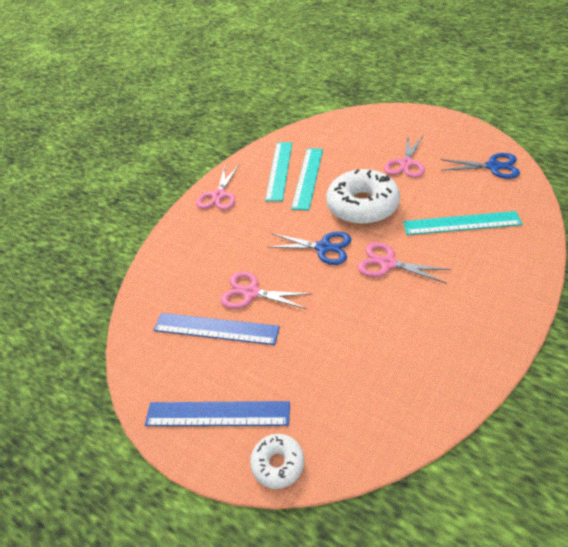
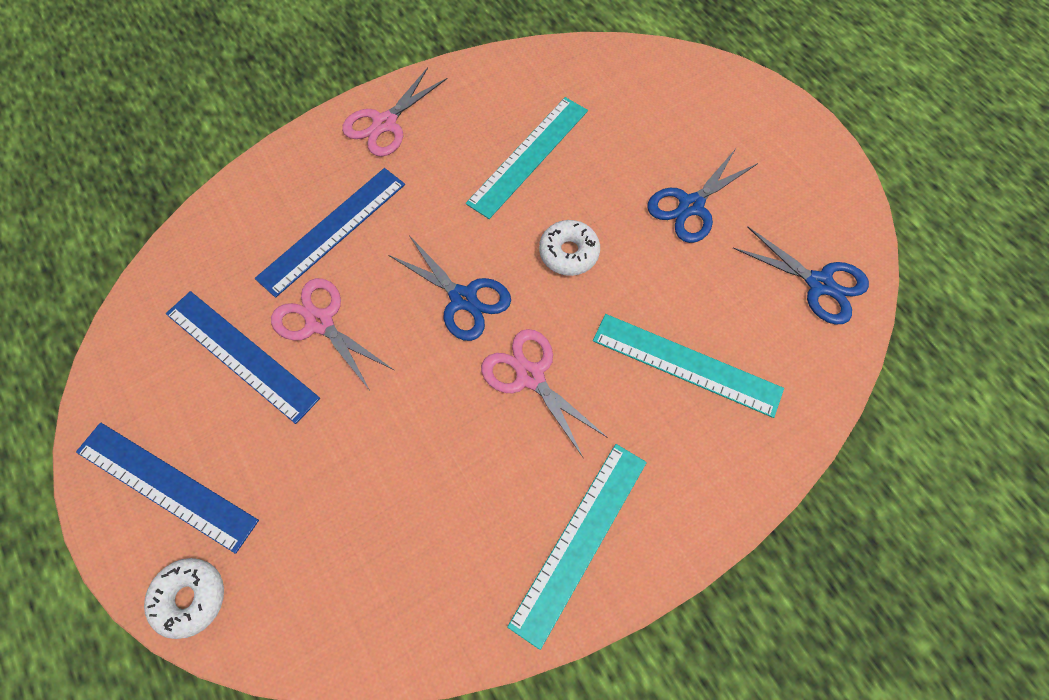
camera: 20 degrees right, 20 degrees up
turquoise ruler [265,142,292,201] -> turquoise ruler moved to [507,444,647,650]
white donut [326,169,400,225] -> white donut [539,220,600,276], size x0.50
pink scissors [384,136,425,178] -> blue scissors [647,150,758,243]
none -> blue ruler [255,168,405,298]

